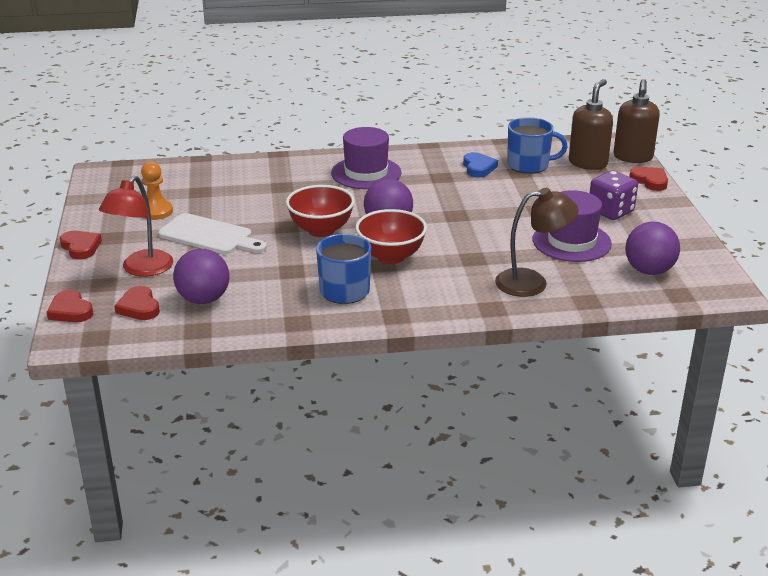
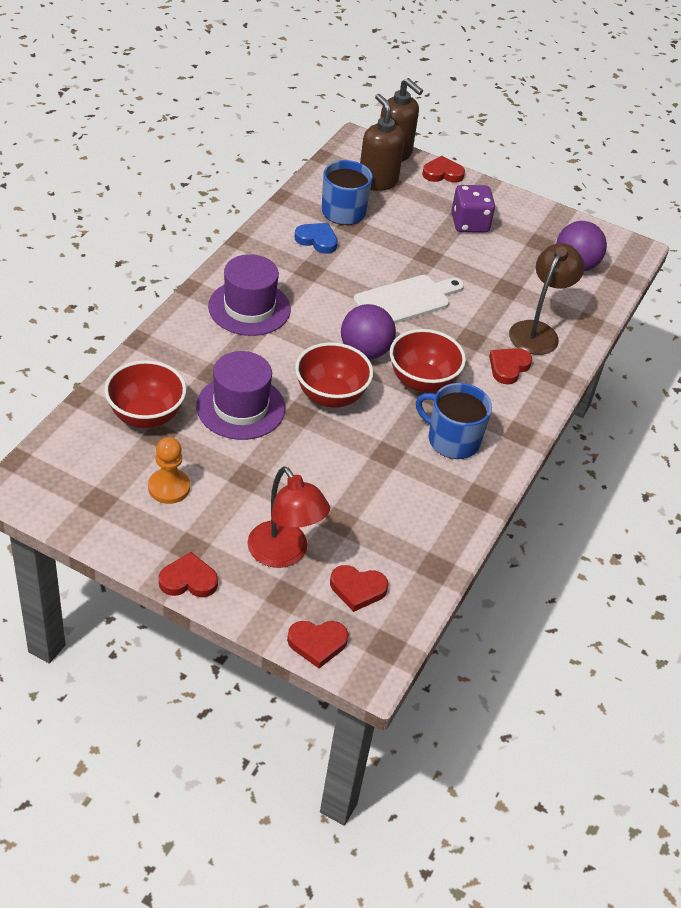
camera: 60 degrees left, 15 degrees up
white cutting board [158,213,267,254] -> white cutting board moved to [353,275,464,323]
purple ball [173,249,229,304] -> none
purple hat [533,190,612,262] -> purple hat moved to [196,351,285,440]
none -> red bowl [104,360,187,428]
none -> red heart [489,348,532,385]

